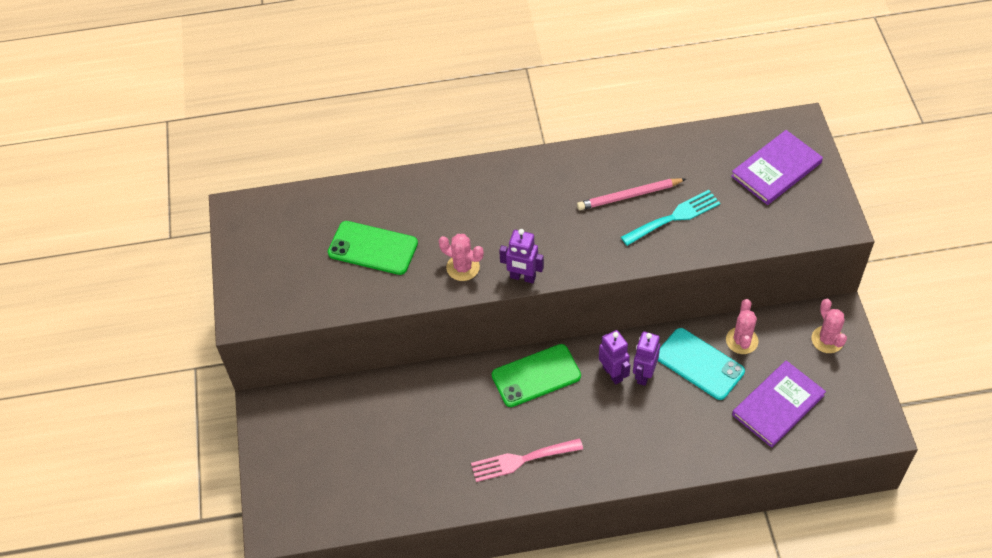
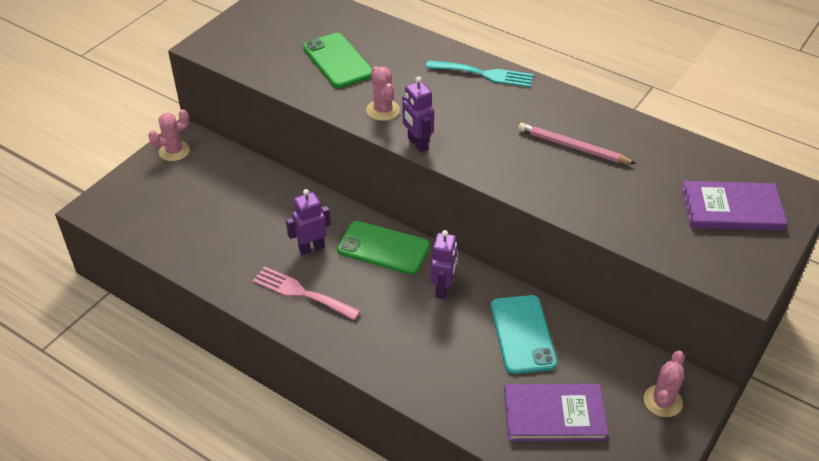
camera: 40 degrees right, 10 degrees down
turquoise fork [621,190,720,246] -> turquoise fork moved to [426,60,533,87]
purple robot [633,331,660,386] -> purple robot moved to [286,189,331,255]
pink cactus [726,299,759,354] -> pink cactus moved to [148,109,190,161]

